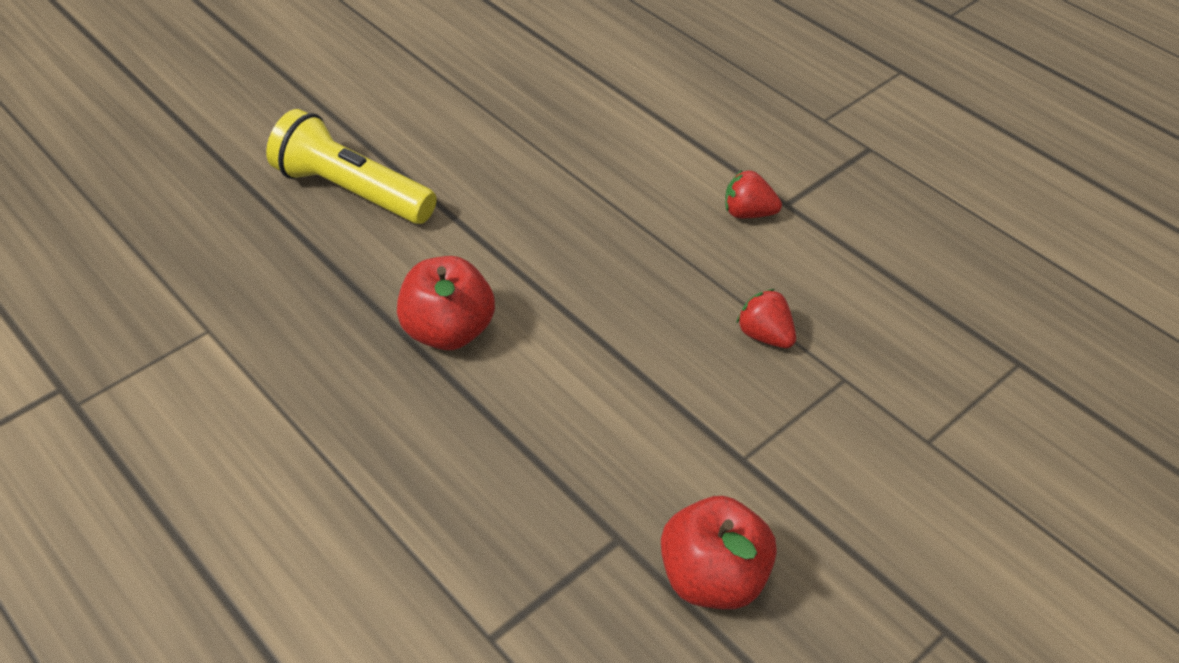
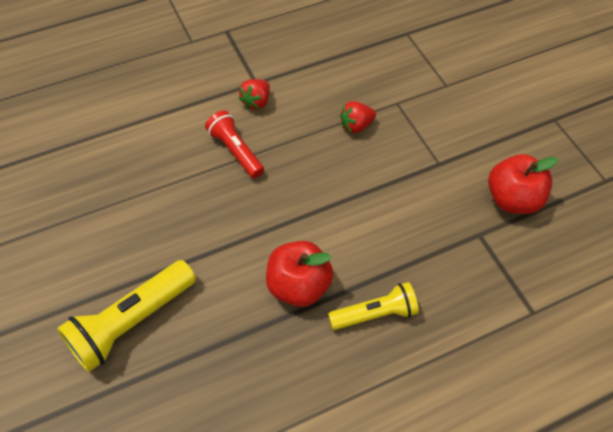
camera: 75 degrees left, 10 degrees up
none -> red flashlight [205,110,264,178]
none -> yellow flashlight [328,282,419,330]

